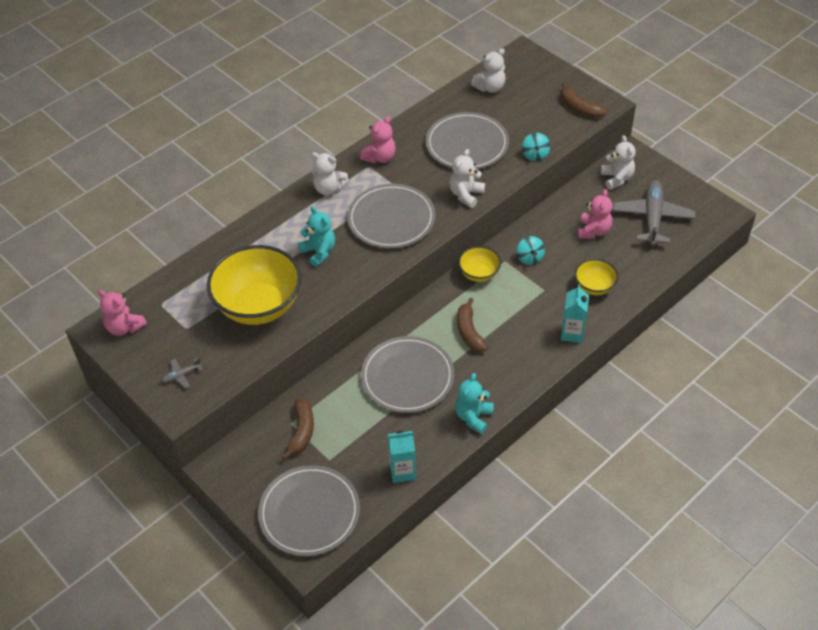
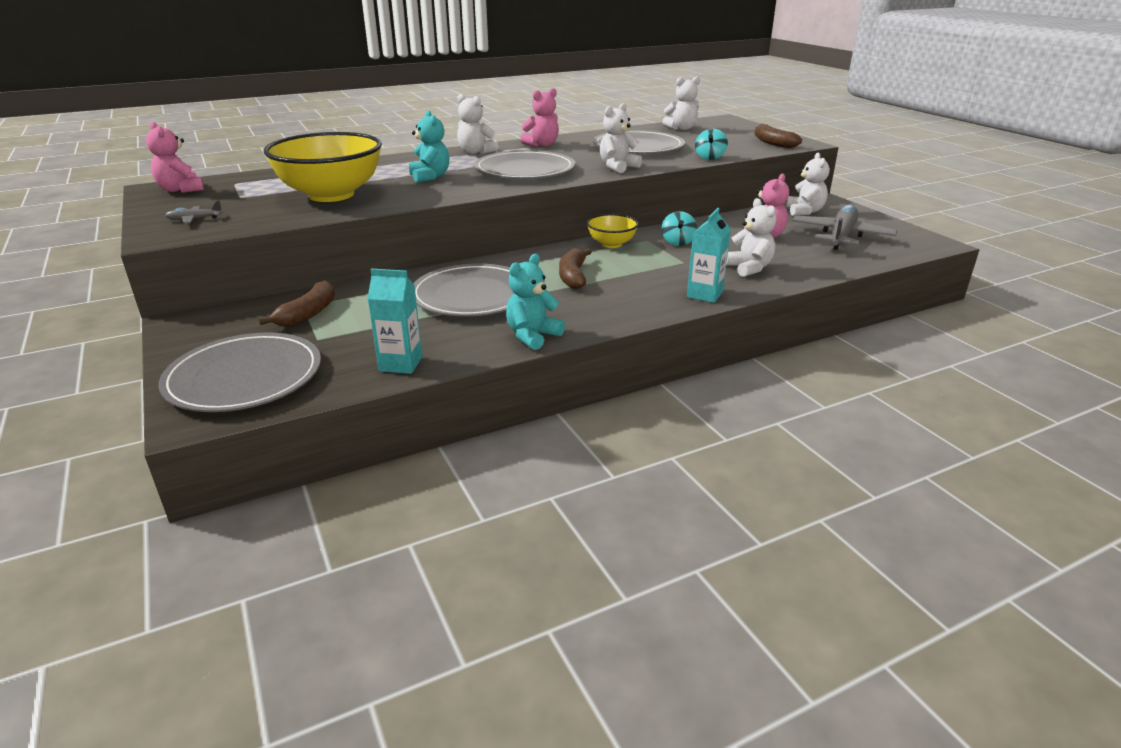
camera: 15 degrees right, 20 degrees down
yellow bowl [575,259,618,295] -> white teddy bear [726,198,776,277]

